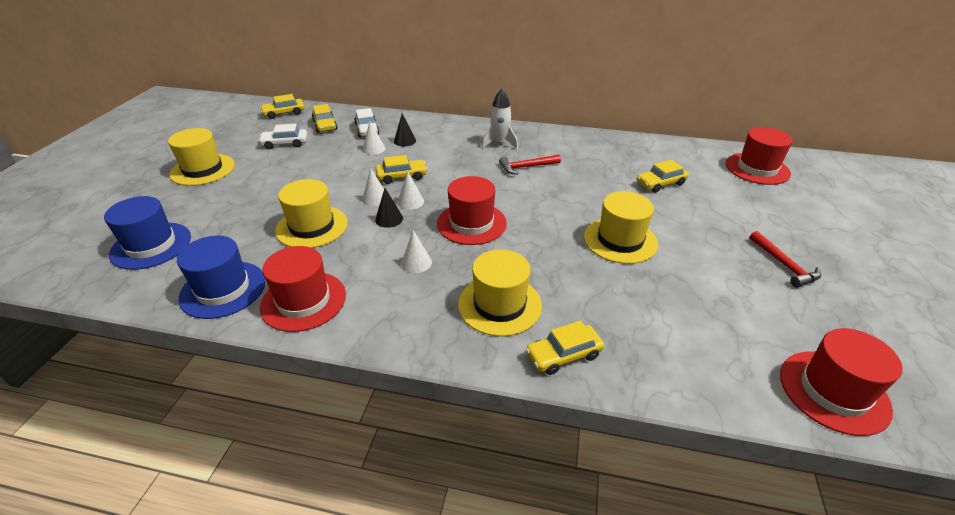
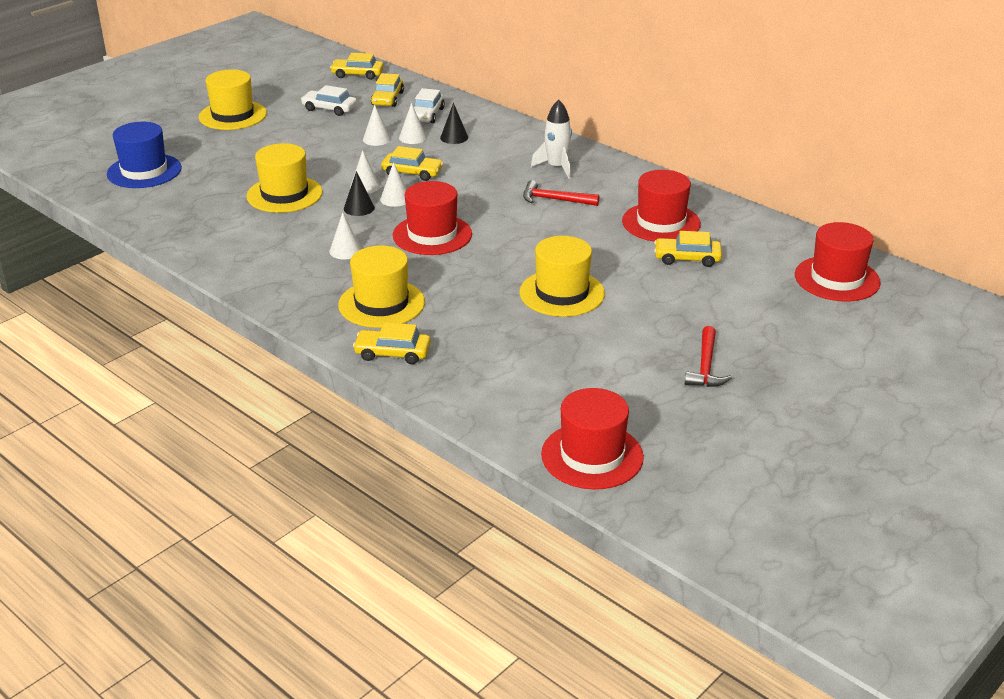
camera: 30 degrees right, 5 degrees down
blue hat [177,236,266,319] -> none
red hat [260,246,346,332] -> red hat moved to [622,170,701,242]
none -> white cone [363,105,391,146]

